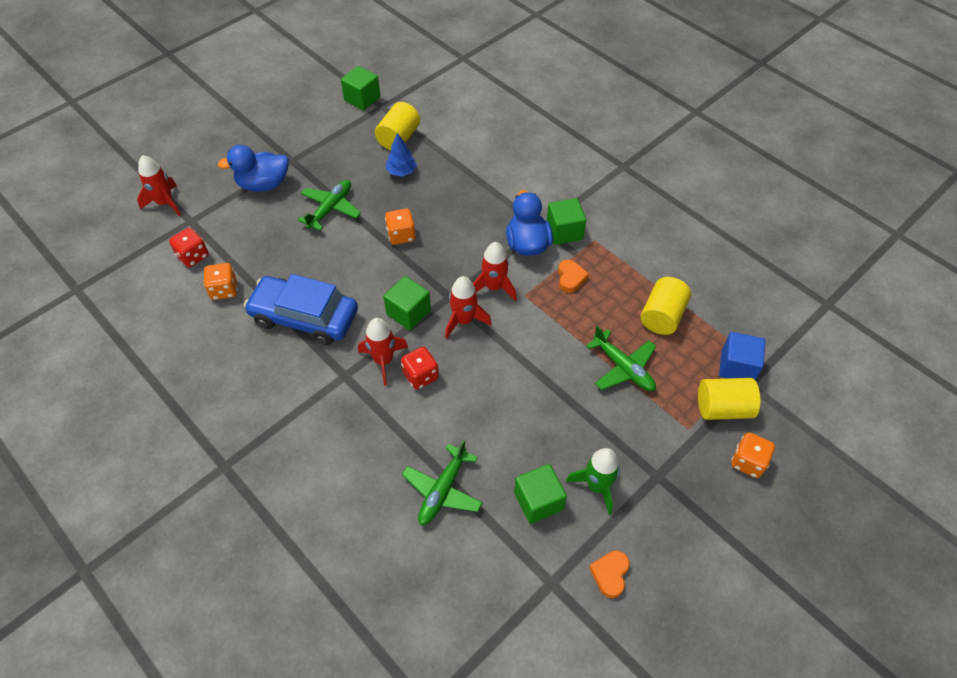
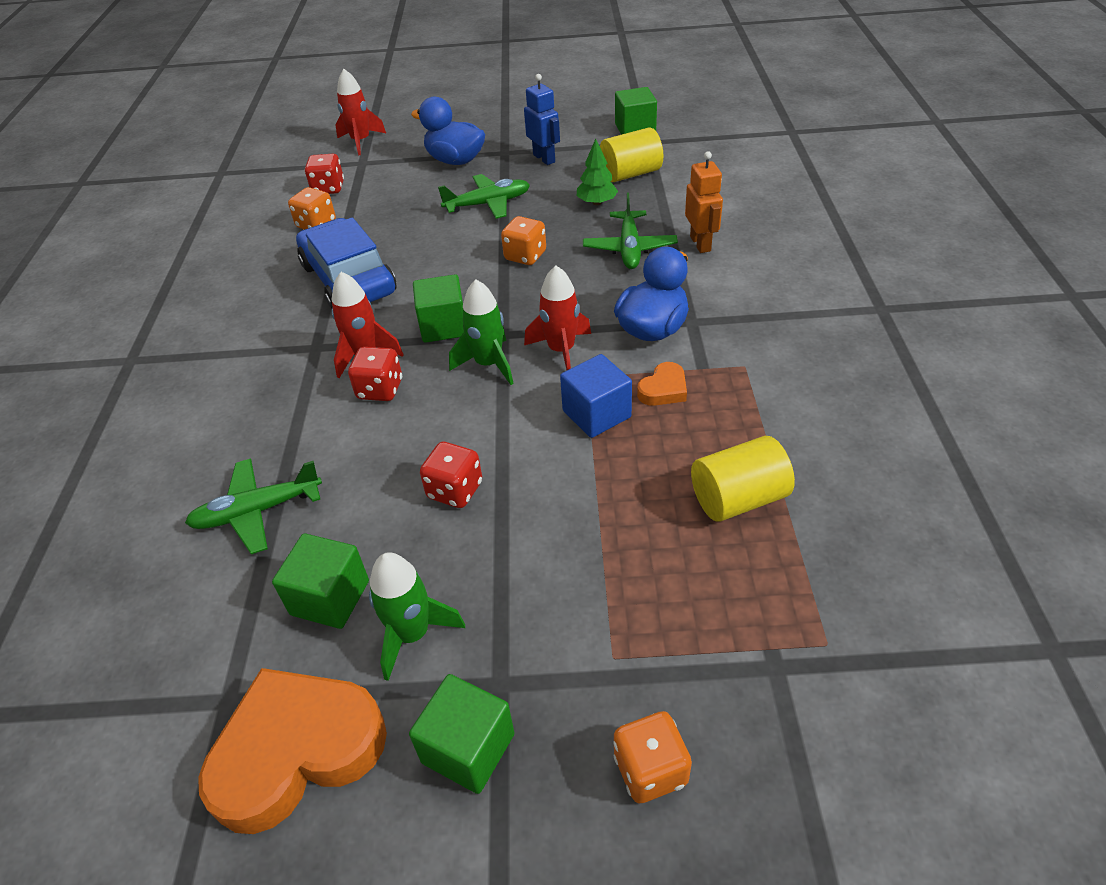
camera: 45 degrees right, 10 degrees down
blue tree [386,133,417,176] -> green tree [577,138,618,205]
red rocket [445,276,491,339] -> green rocket [449,280,514,385]
green cube [547,198,586,245] -> green cube moved to [409,674,514,794]
green plane [586,326,656,391] -> green plane moved to [583,192,678,269]
orange heart [589,550,629,598] -> orange heart [198,668,387,834], size x2.20
yellow cylinder [698,378,760,420] -> none
blue cube [719,332,765,380] -> blue cube moved to [560,354,632,438]
none -> red dice [420,442,482,508]
none -> blue robot [524,74,560,165]
none -> orange robot [685,151,723,253]

